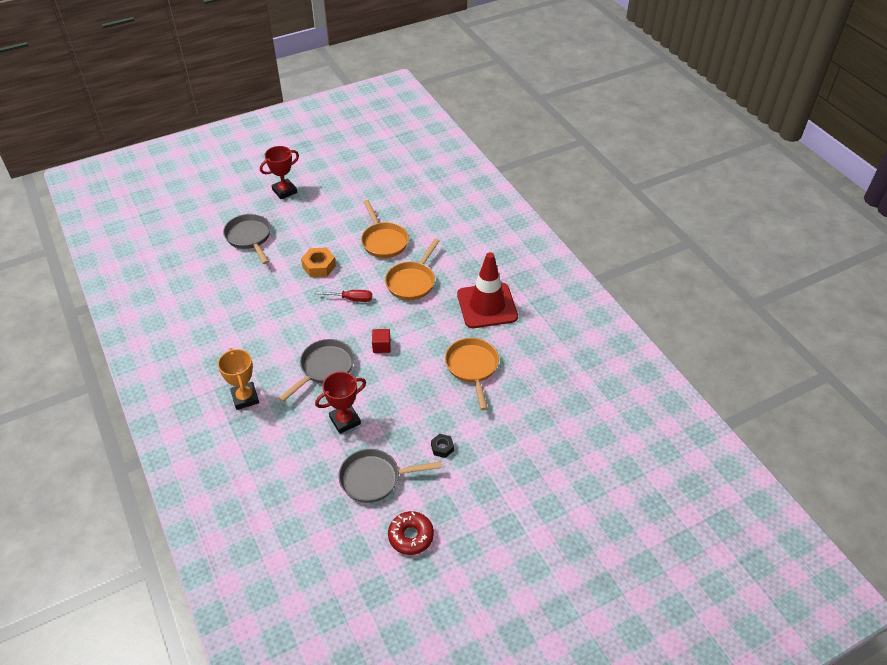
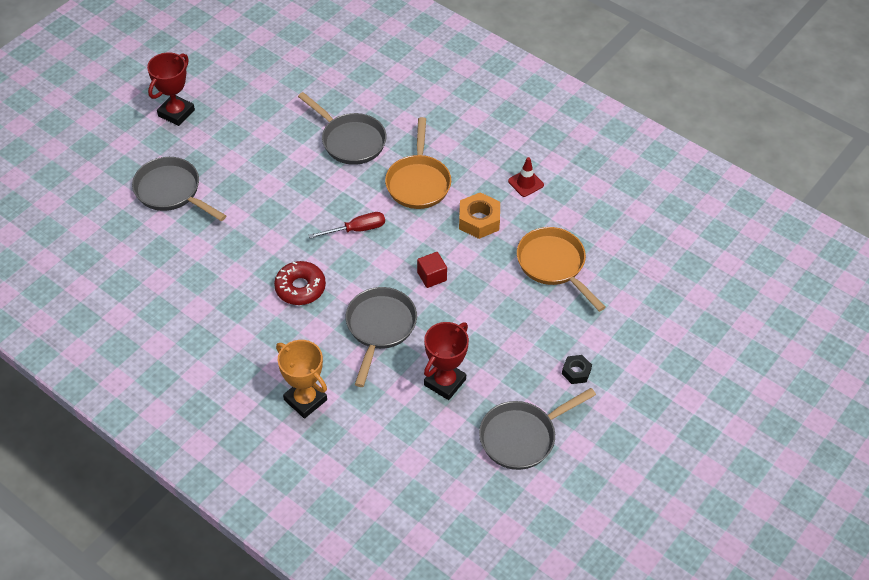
camera: 25 degrees left, 5 degrees up
orange nut [301,247,336,277] -> orange nut moved to [459,192,500,239]
orange pan [361,200,409,258] -> grey pan [298,92,386,165]
red donut [388,511,434,555] -> red donut moved to [274,261,326,305]
red traffic cone [457,252,518,328] -> red traffic cone [508,157,544,197], size x0.40

